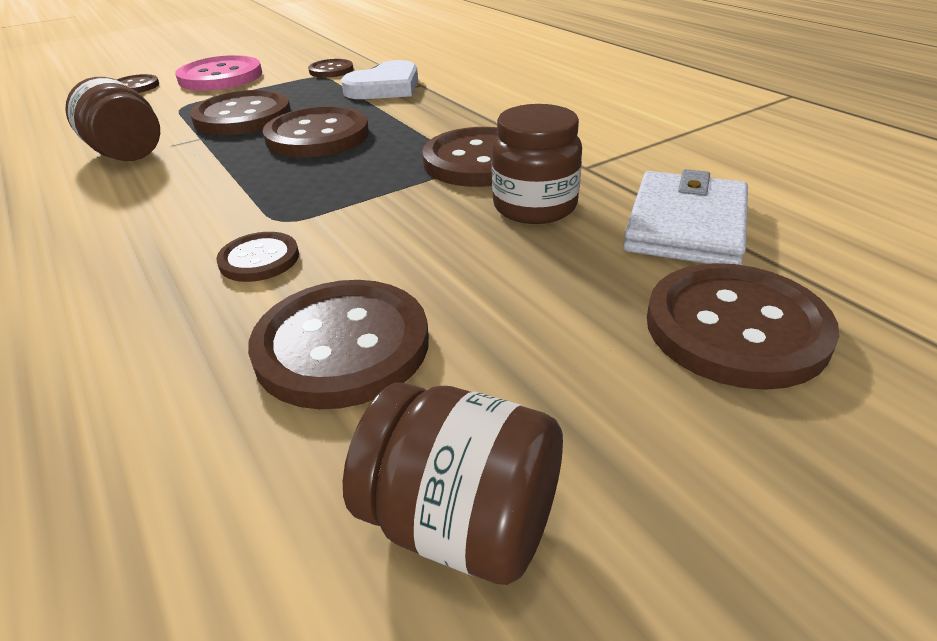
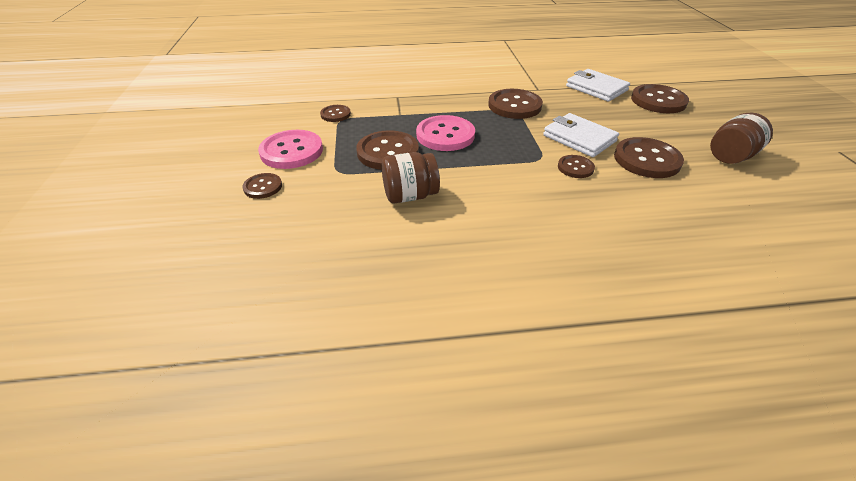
camera: 65 degrees left, 5 degrees up
brown button [262,106,369,157] -> pink button [416,115,475,151]
white heart [341,60,418,99] -> none
brown jar [492,104,582,224] -> none
none -> white wallet [543,113,619,157]

